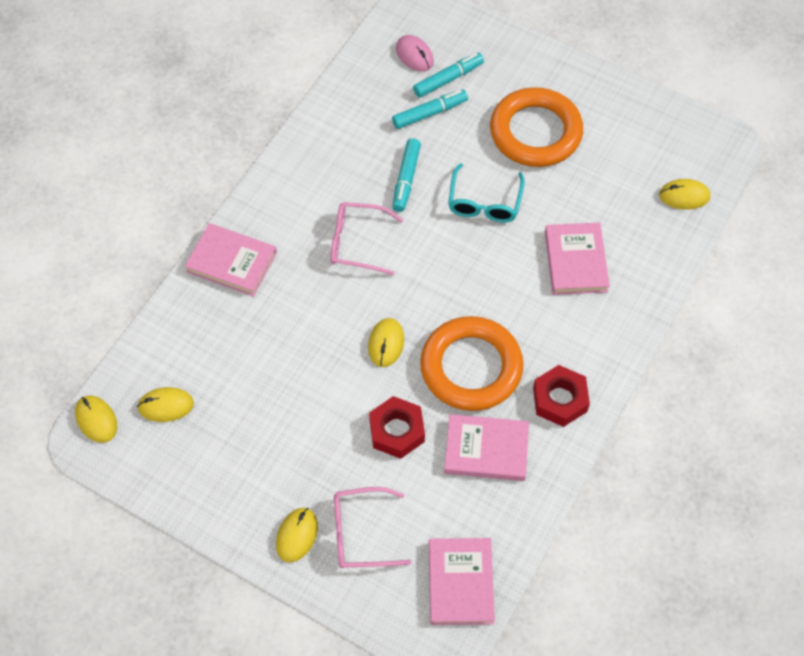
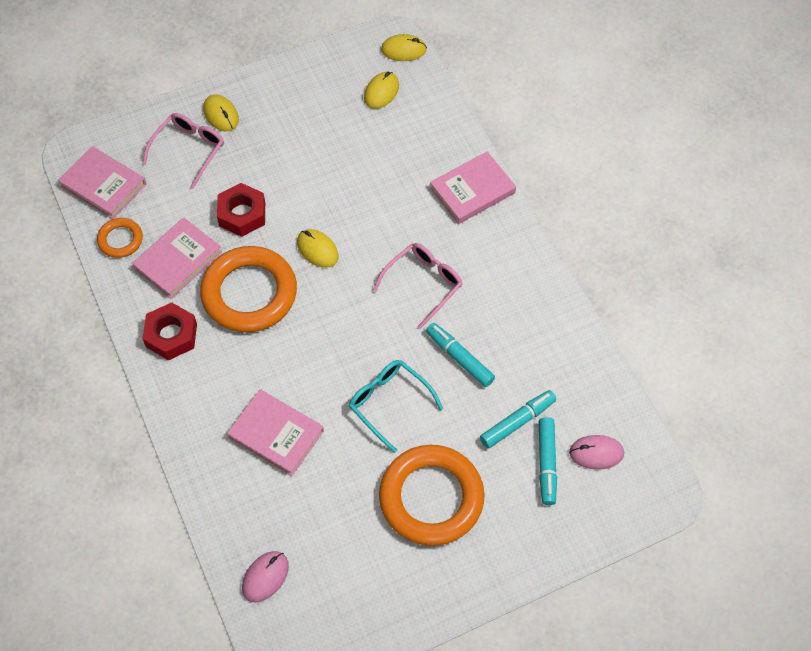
camera: 125 degrees right, 0 degrees up
turquoise marker [392,89,468,129] -> turquoise marker turned 135 degrees counterclockwise [480,390,556,449]
yellow mouse [659,179,710,210] -> pink mouse [242,551,289,603]
none -> orange ring [97,218,143,258]

